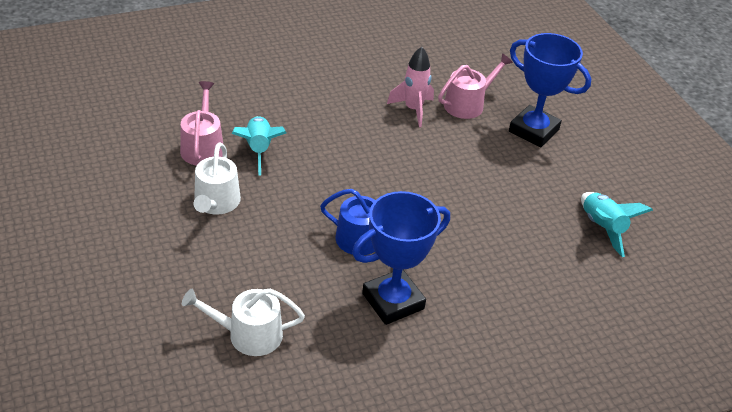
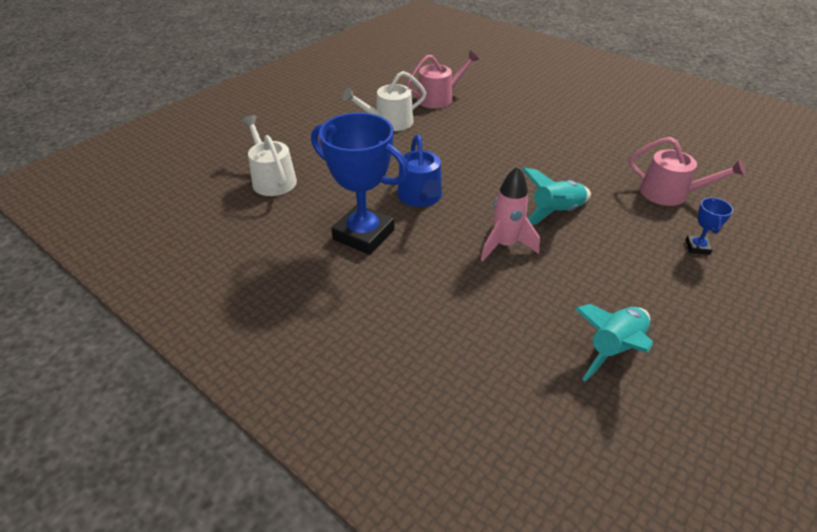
camera: 65 degrees right, 0 degrees up
turquoise rocket [232,116,286,176] -> turquoise rocket moved to [522,168,591,225]
pink rocket [387,47,434,127] -> pink rocket moved to [481,166,540,261]
blue trophy [509,33,591,147] -> blue trophy [685,197,733,255], size x0.43

